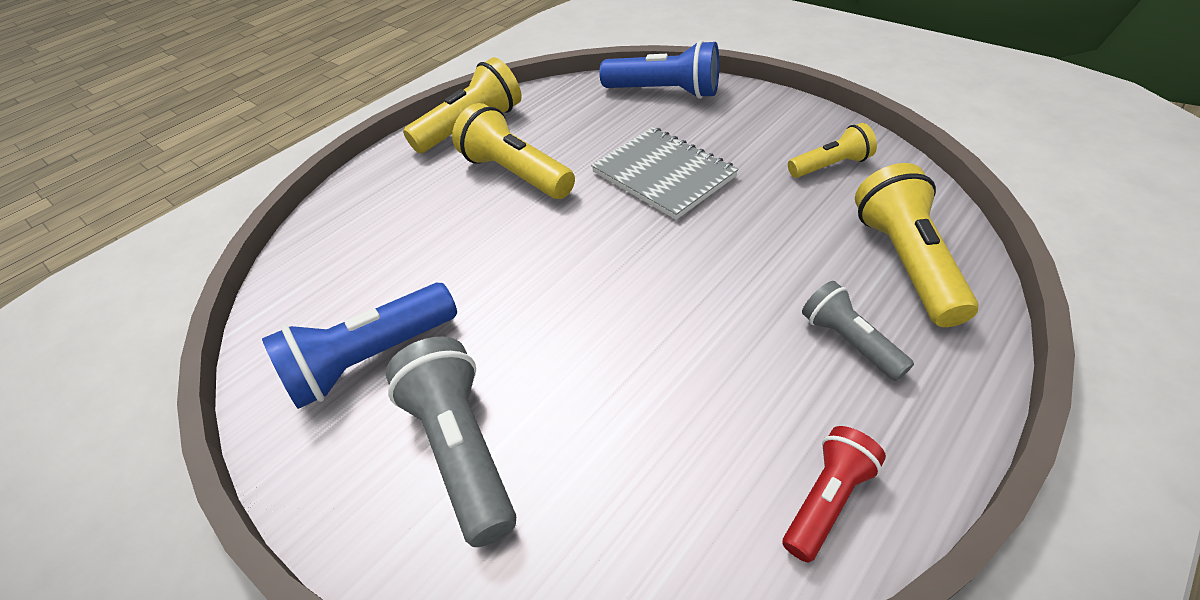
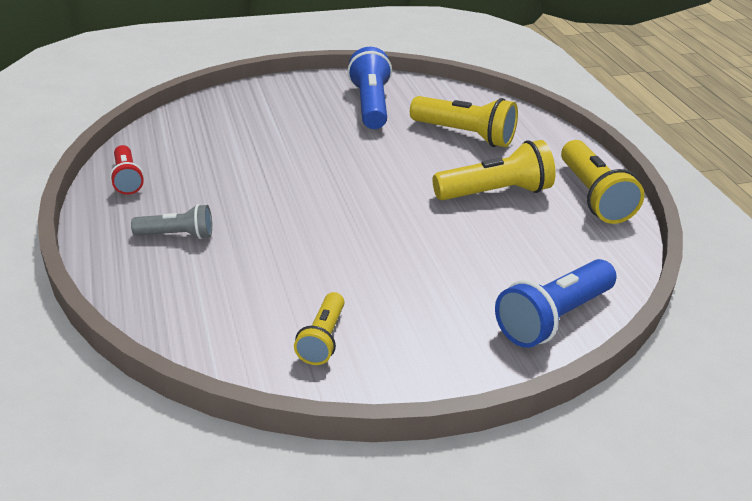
camera: 115 degrees right, 10 degrees down
grey flashlight [386,337,516,547] -> none
grey notebook [591,127,739,220] -> none
yellow flashlight [855,163,979,327] -> yellow flashlight moved to [410,96,518,147]

